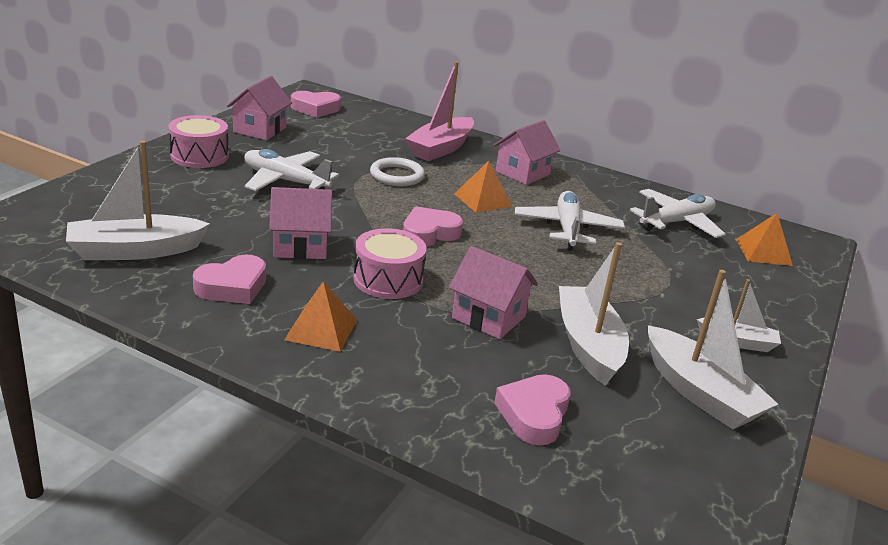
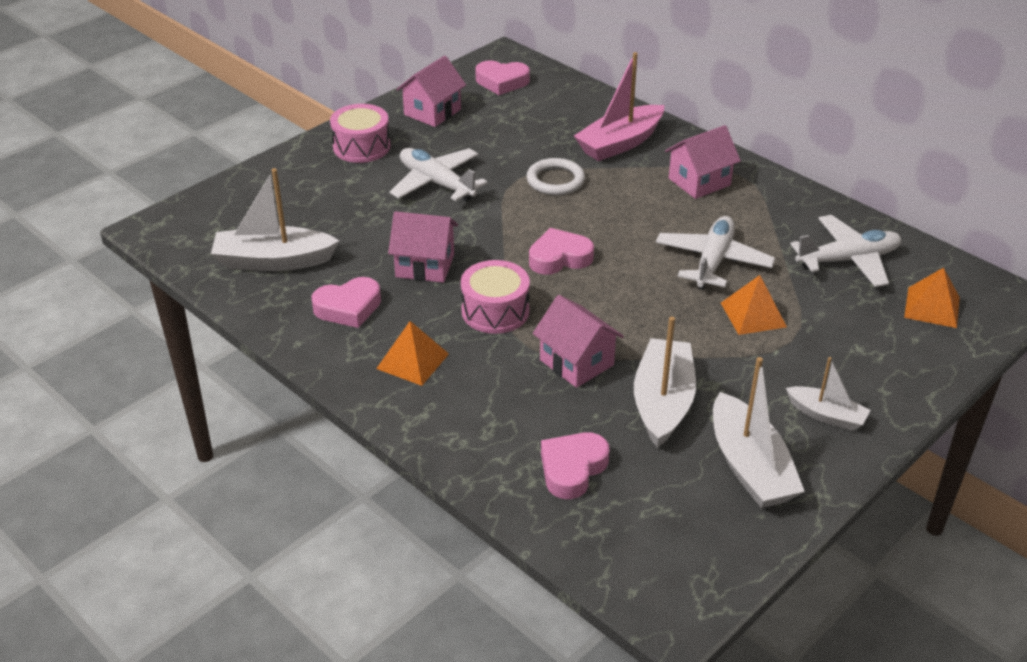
camera: 20 degrees right, 10 degrees up
orange pyramid [454,161,513,213] -> orange pyramid moved to [721,275,787,335]

